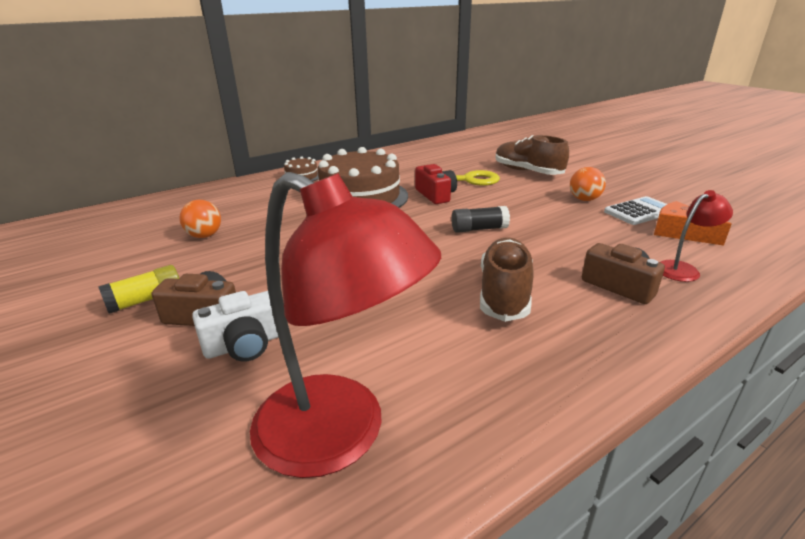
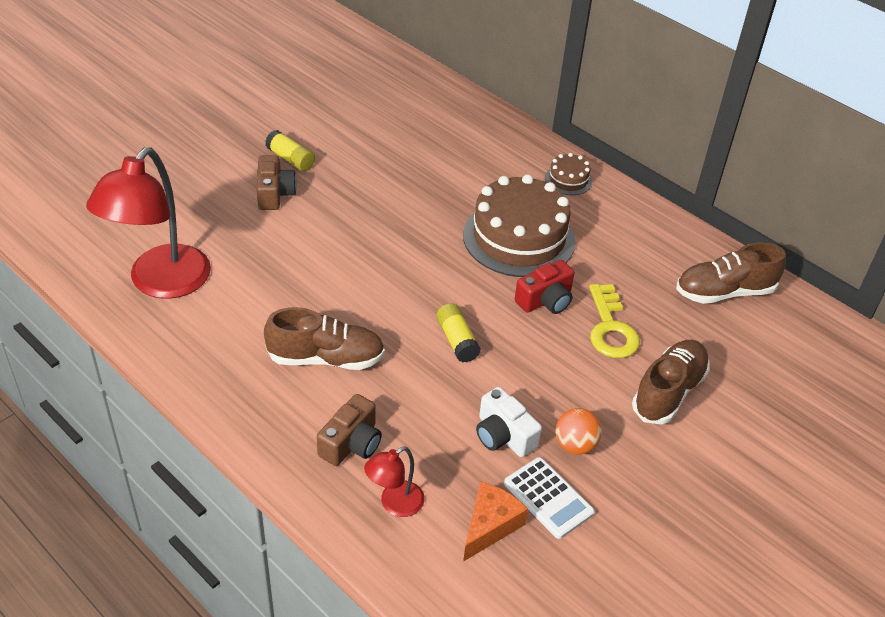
camera: 75 degrees right, 15 degrees up
orange ball [179,200,221,238] -> none
white camera [192,291,278,362] -> white camera moved to [476,387,542,457]
black glue stick [451,206,510,233] -> yellow glue stick [436,303,481,363]
red lamp [660,190,733,282] -> red lamp turned 90 degrees clockwise [364,446,425,517]
none -> brown shoe [676,242,786,304]

